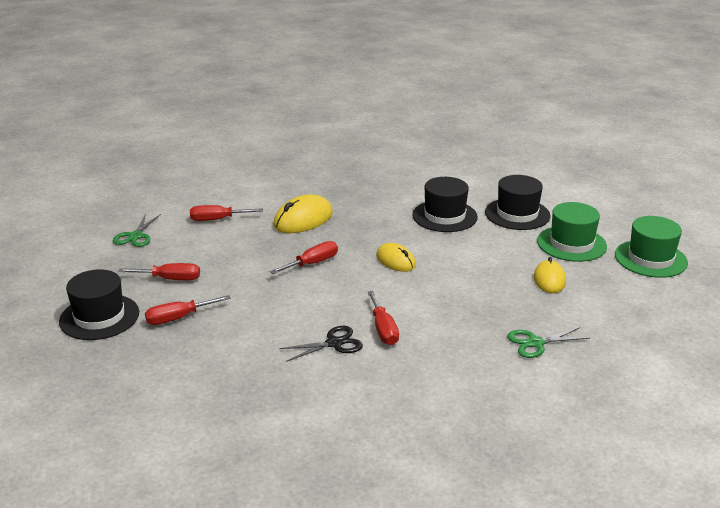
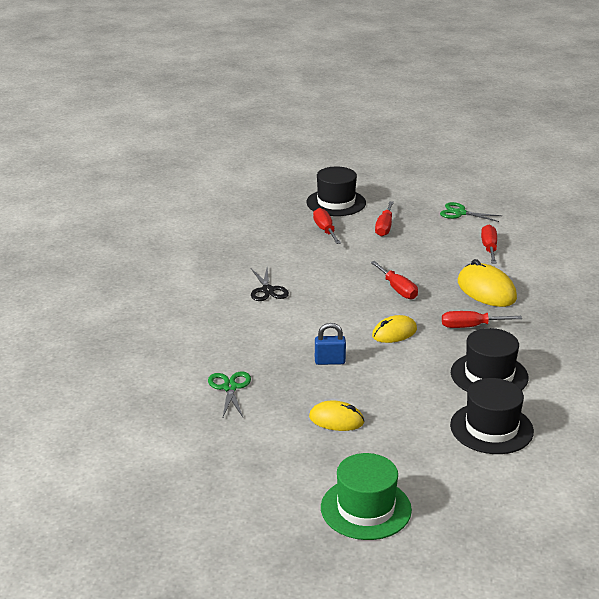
camera: 100 degrees right, 0 degrees up
red screwdriver [368,291,399,345] -> red screwdriver moved to [442,311,522,328]
green hat [537,202,607,262] -> none
none -> blue padlock [315,323,346,365]

